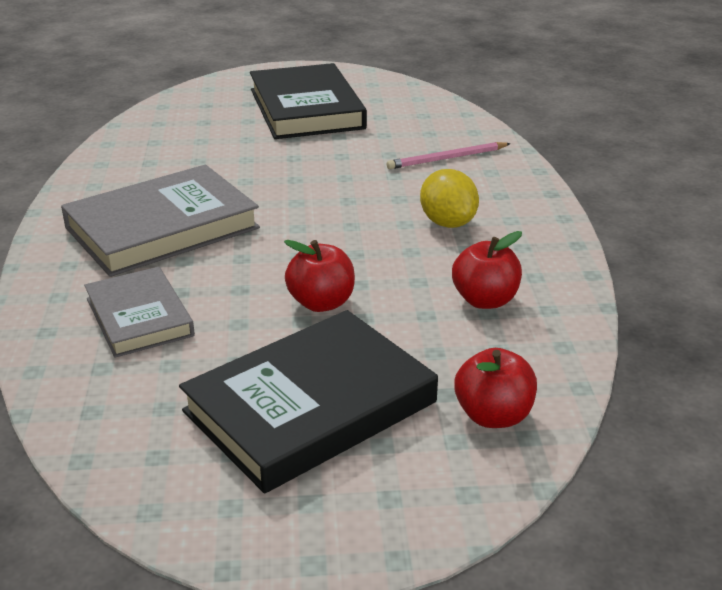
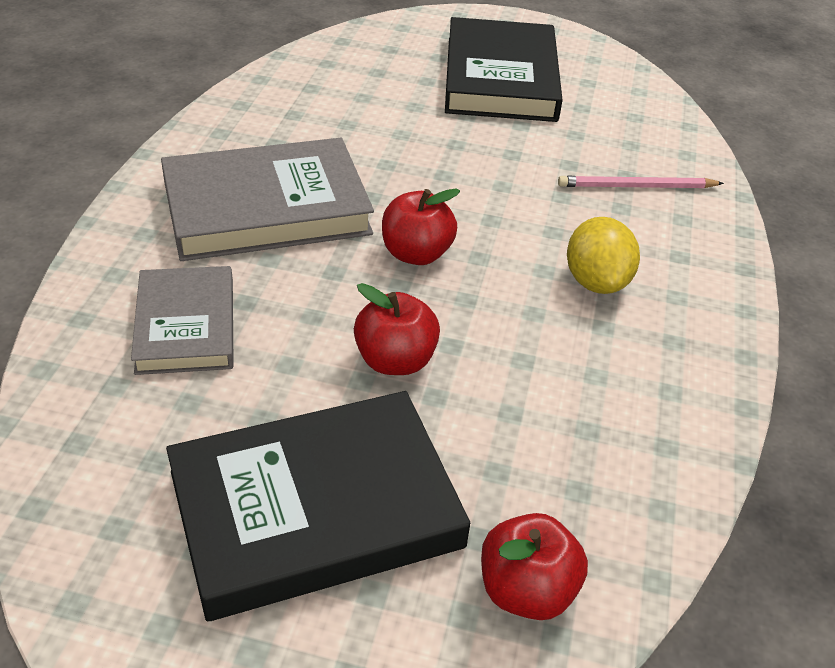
camera: 15 degrees right, 10 degrees up
red apple [452,231,522,309] -> red apple moved to [382,189,460,265]

